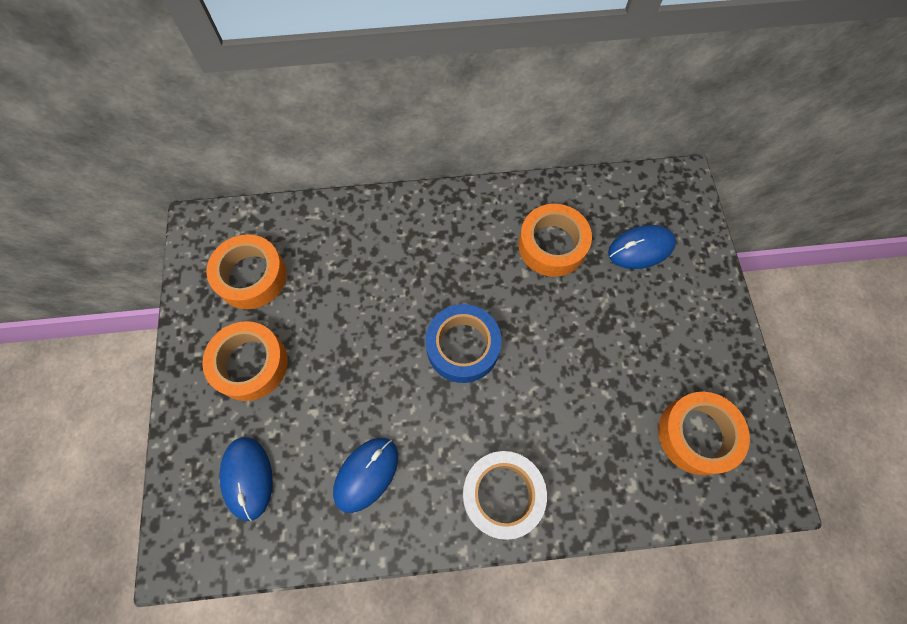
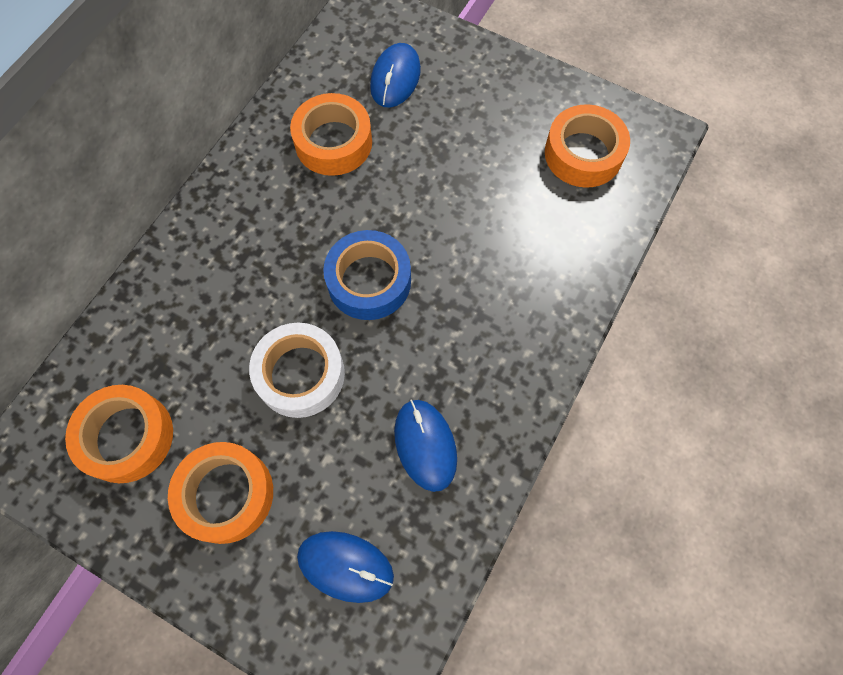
camera: 55 degrees left, 0 degrees up
white tape [463,451,547,540] -> white tape moved to [249,323,345,418]

